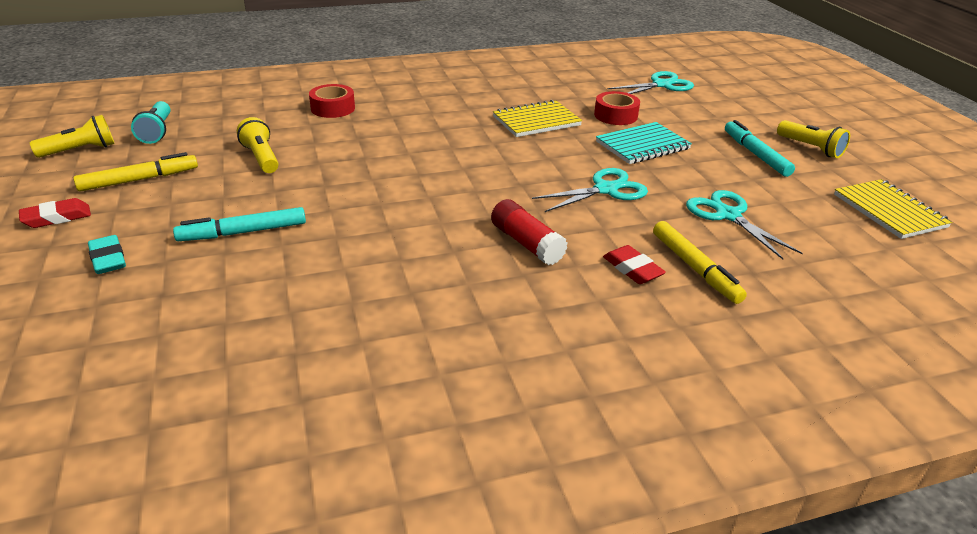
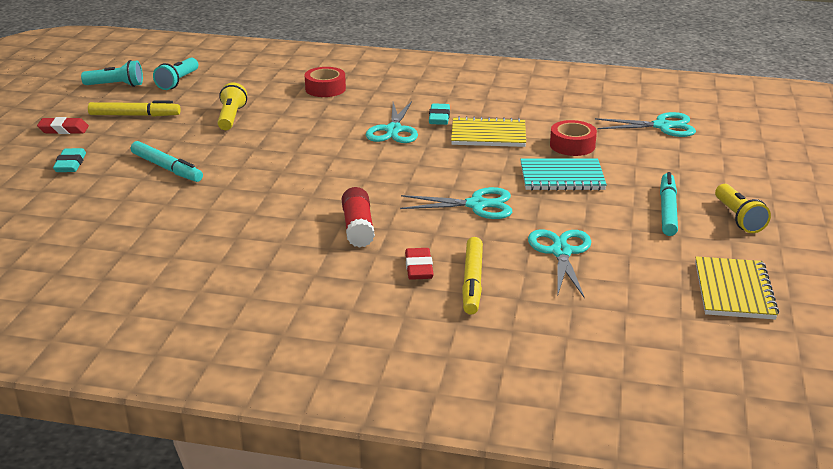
camera: 30 degrees right, 5 degrees down
yellow flashlight [30,115,115,158] -> turquoise flashlight [81,60,143,87]
turquoise marker [173,207,306,241] -> turquoise marker turned 150 degrees counterclockwise [131,141,203,182]
none -> turquoise scissors [366,101,418,143]
none -> turquoise eraser [429,103,450,125]

